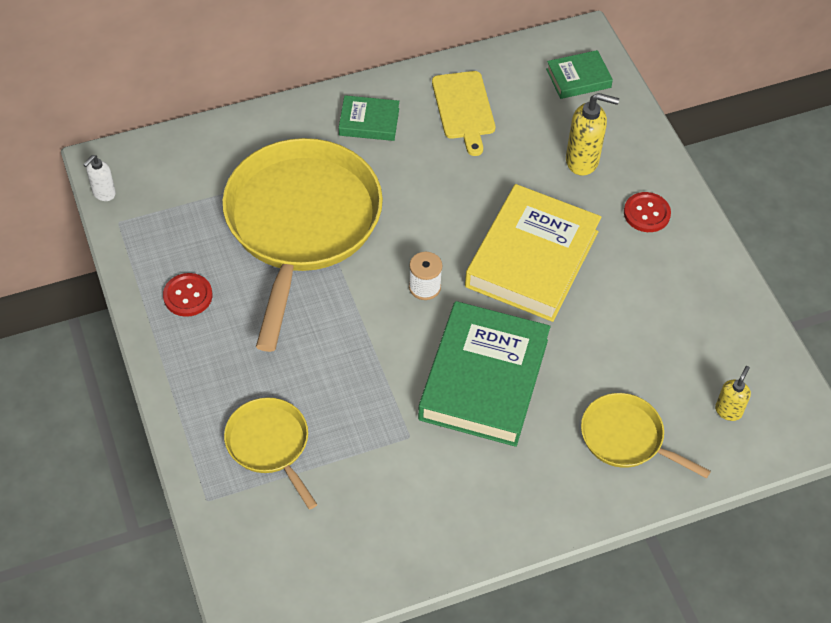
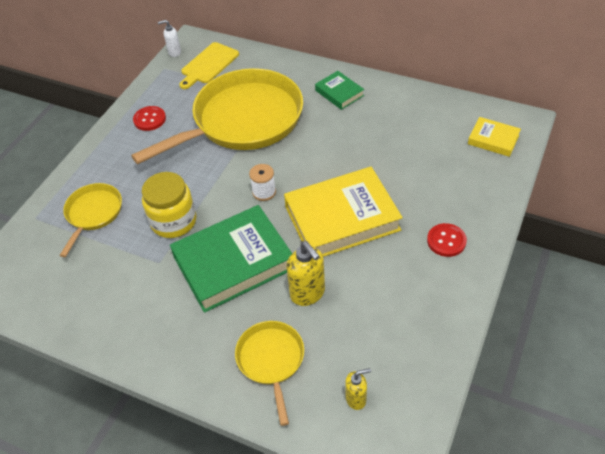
camera: 50 degrees right, 5 degrees down
yellow cutting board [432,71,495,156] -> yellow cutting board moved to [179,42,239,89]
green book [546,50,613,99] -> yellow book [468,117,521,157]
yellow soap dispenser [566,93,619,176] -> yellow soap dispenser moved to [286,241,325,306]
none -> yellow jar [142,172,196,238]

